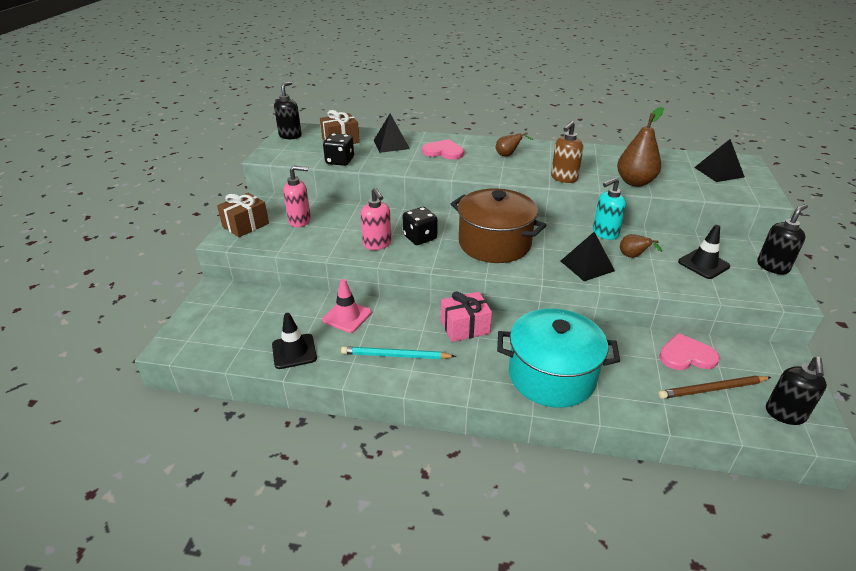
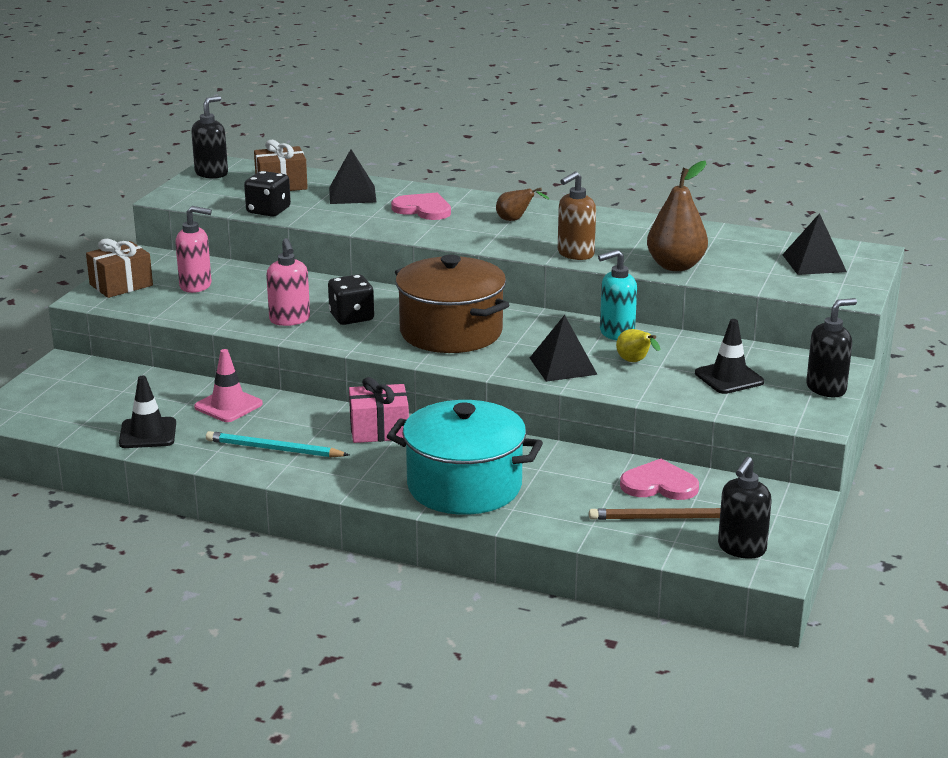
camera: 10 degrees right, 10 degrees down
brown pear [620,234,662,258] -> yellow pear [616,329,660,362]

